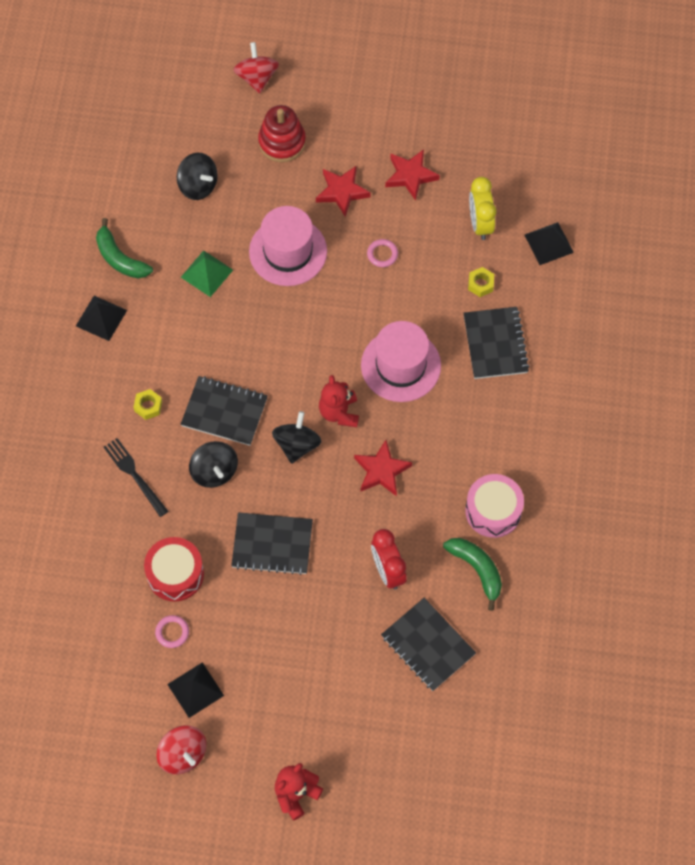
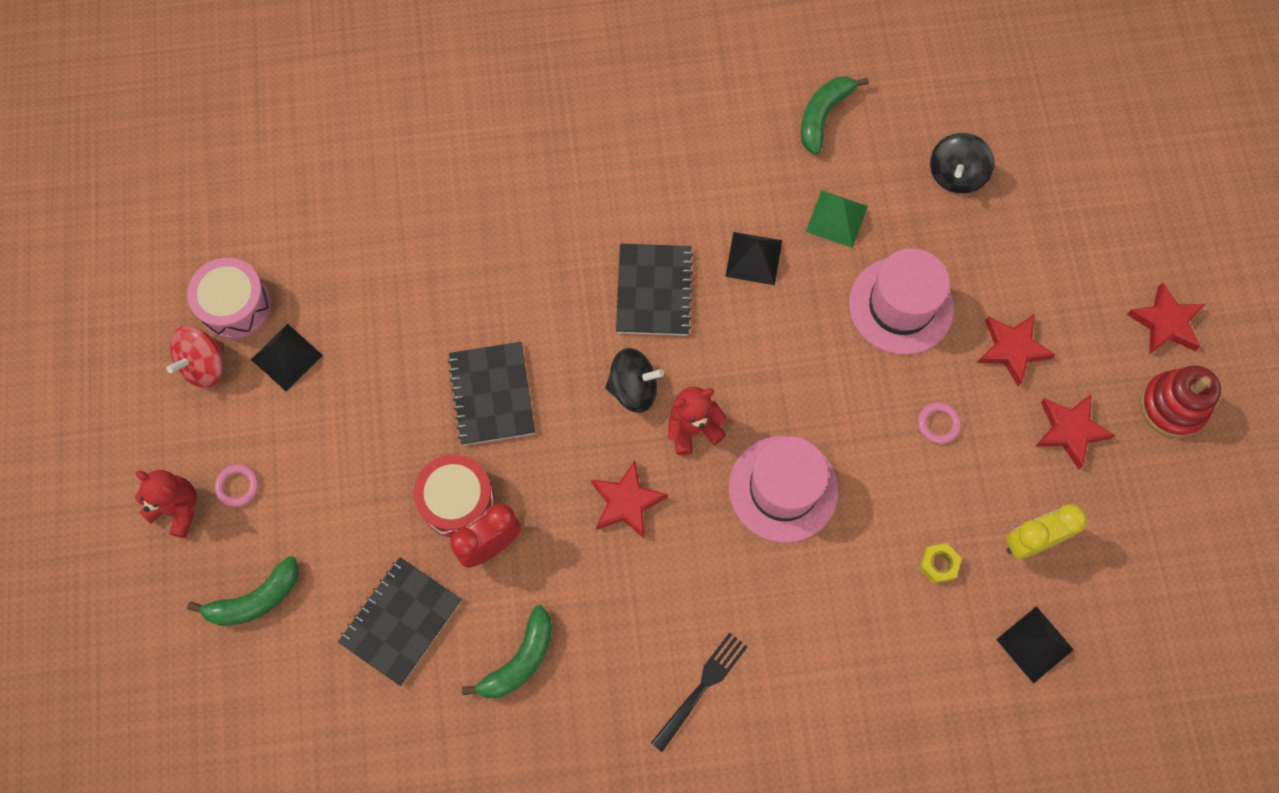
camera: 75 degrees right, 5 degrees up
black pyramid [76,296,127,341] -> black pyramid moved to [725,232,782,285]
black fork [104,438,168,517] -> black fork moved to [651,632,747,752]
yellow nut [133,389,162,420] -> none
red drum [144,537,204,601] -> red drum moved to [414,455,495,537]
pink ring [155,615,189,648] -> pink ring moved to [215,464,259,507]
black spinning top [189,441,238,488] -> none
red spinning top [233,42,279,93] -> none
red stacking toy [258,105,306,162] -> red stacking toy moved to [1140,365,1221,438]
black notebook [463,307,530,379] -> none
pink drum [465,474,524,538] -> pink drum moved to [187,257,271,339]
none -> green banana [187,556,299,626]
none -> red star [1126,282,1205,355]

